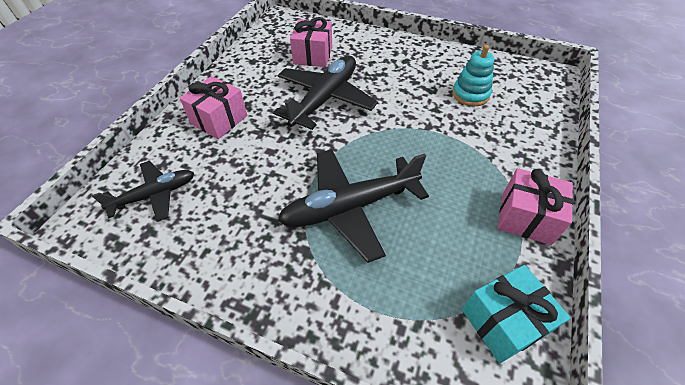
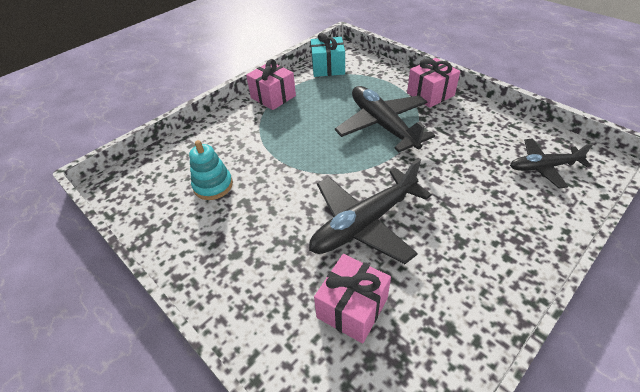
camera: 155 degrees left, 5 degrees down
pink gift [180,76,247,139] -> pink gift moved to [407,58,460,108]
black plane [277,149,429,263] -> black plane turned 120 degrees counterclockwise [335,86,435,152]

